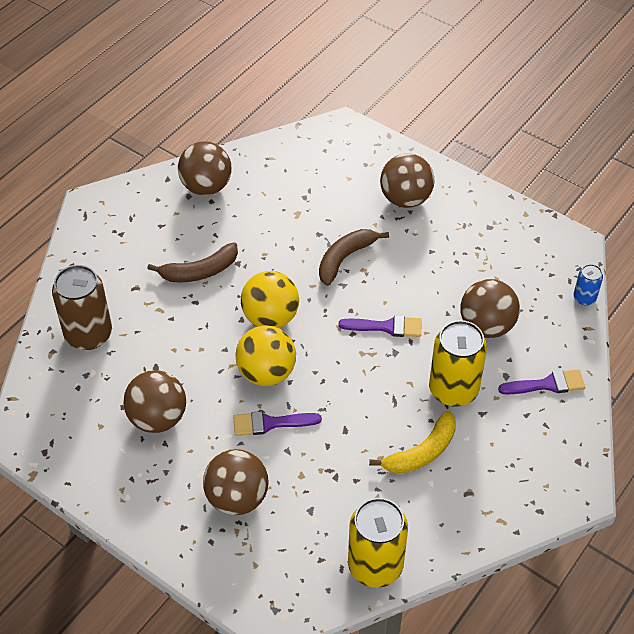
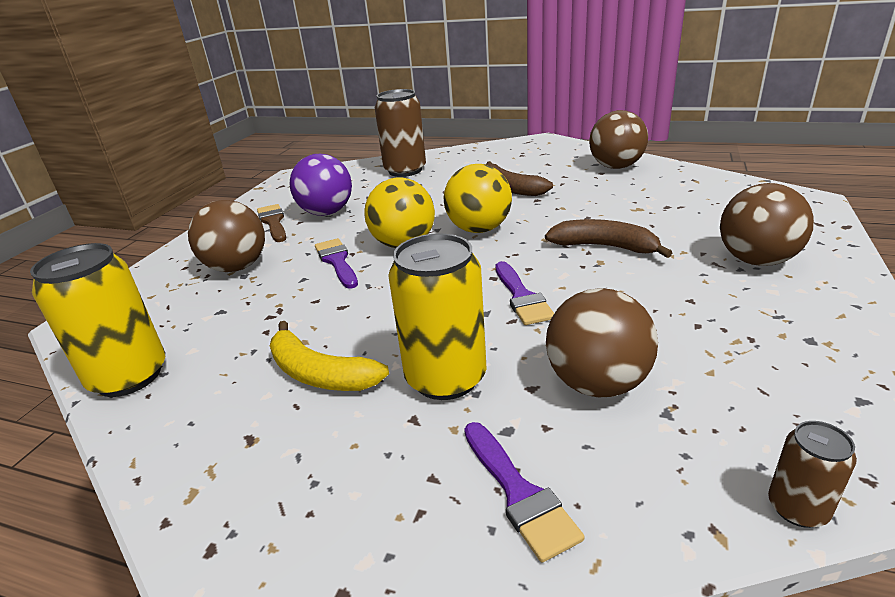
camera: 75 degrees right, 20 degrees down
brown ball [123,370,186,433] -> purple ball [290,154,352,216]
blue can [573,264,603,305] -> brown can [768,421,857,528]
none -> brown brush [257,204,286,242]

